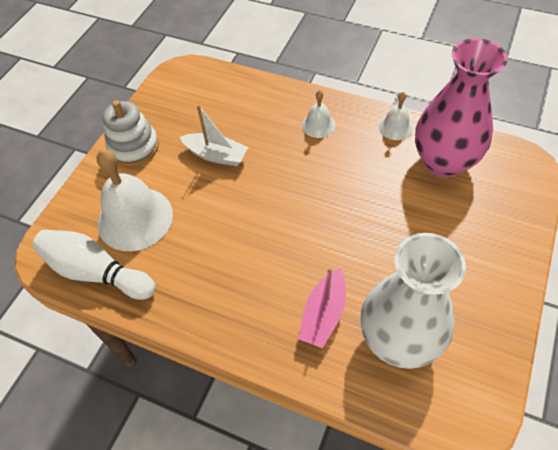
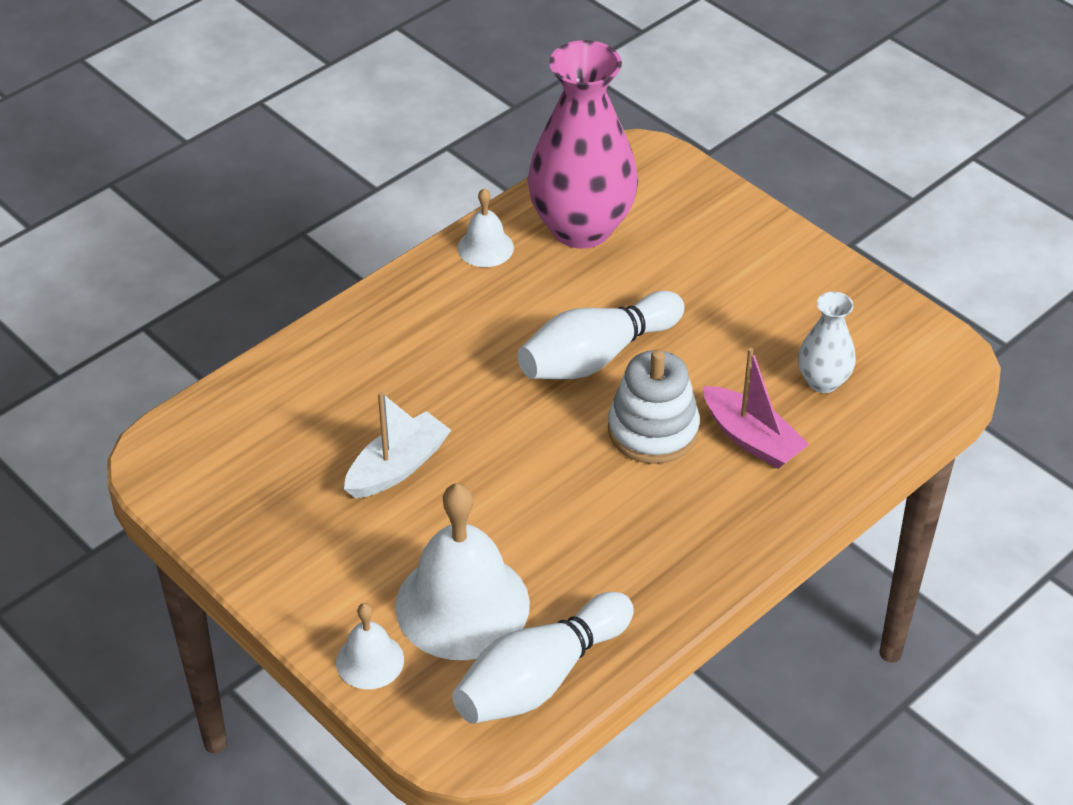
camera: 70 degrees left, 10 degrees down
white stacking toy [103,100,159,166] -> white stacking toy moved to [608,349,700,464]
white bell [302,90,336,138] -> white bell moved to [336,603,404,689]
white vase [360,233,466,369] -> white vase [798,292,856,393], size x0.49
none -> white bowling pin [518,291,684,379]

